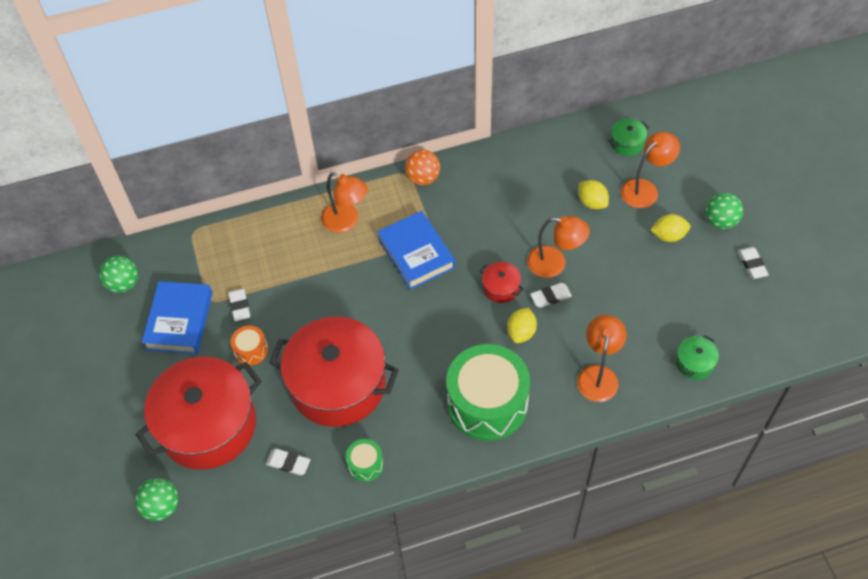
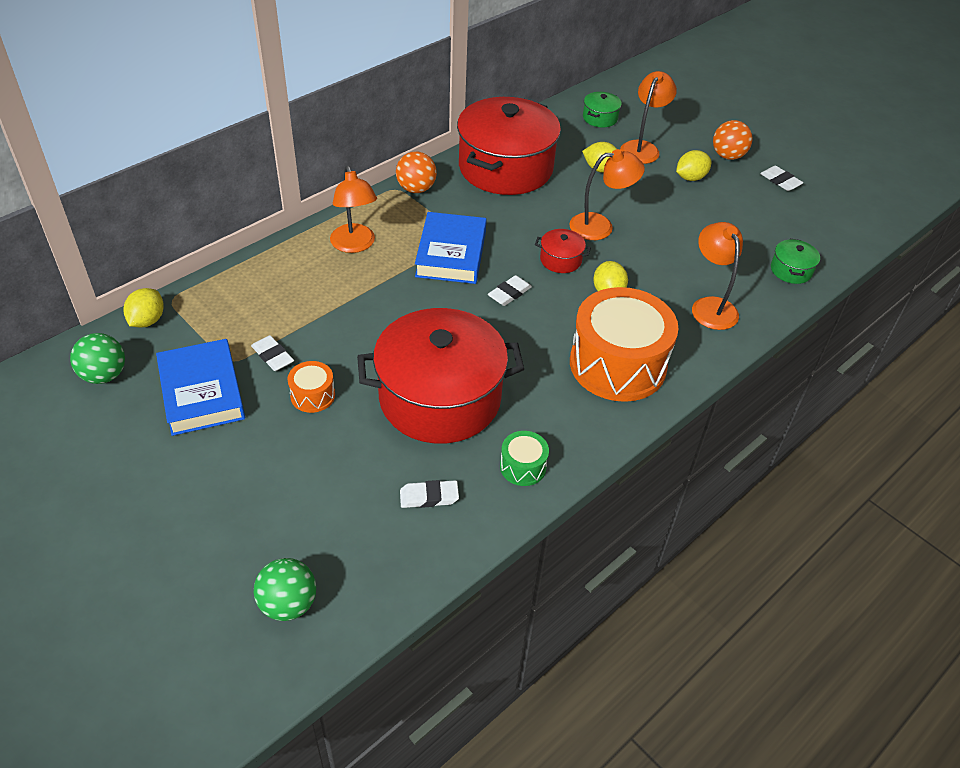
camera: 30 degrees left, 10 degrees down
red pot [136,357,261,469] -> red pot moved to [457,97,561,195]
orange lamp [321,172,368,233] -> orange lamp turned 60 degrees clockwise [330,165,377,253]
blue book [377,211,455,290] -> blue book turned 60 degrees clockwise [415,212,487,284]
green drum [446,344,530,441] -> orange drum [570,287,679,402]
white eraser [530,283,572,308] -> white eraser moved to [488,275,532,306]
green ball [705,192,743,229] -> orange ball [713,120,753,160]
none -> yellow lemon [123,288,164,328]

